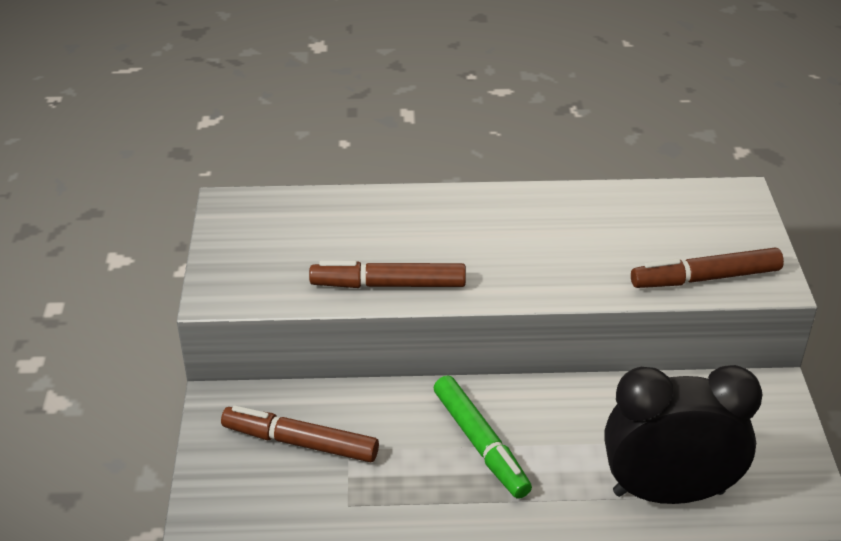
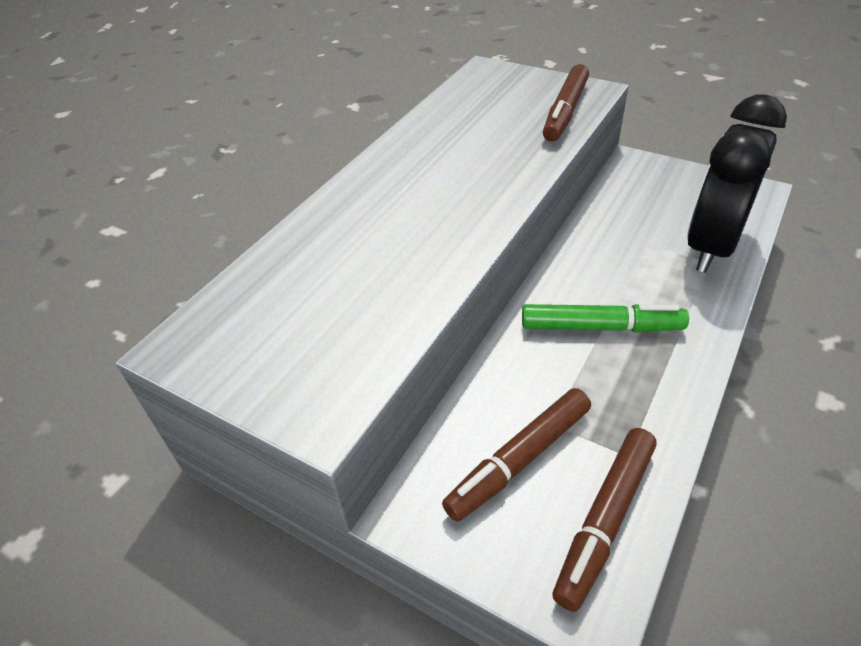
camera: 55 degrees left, 5 degrees up
brown marker [309,261,466,288] -> brown marker moved to [552,428,656,612]

